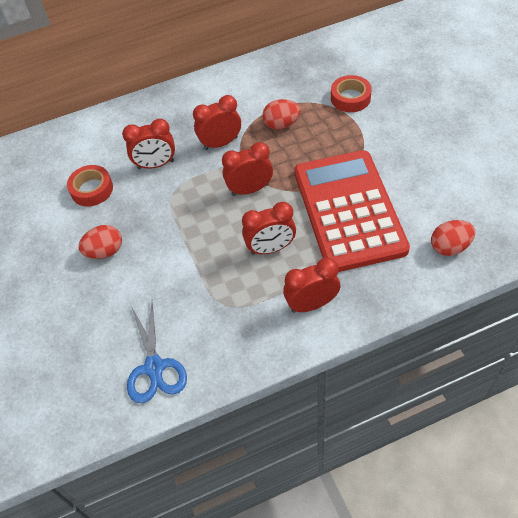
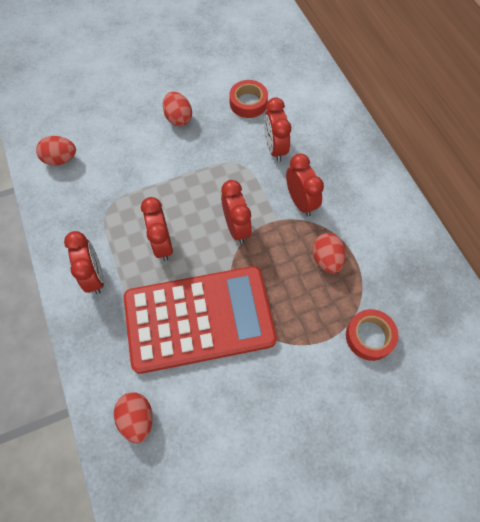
camera: 85 degrees right, 10 degrees up
blue scissors [127,302,187,403] -> red egg [36,136,76,166]

